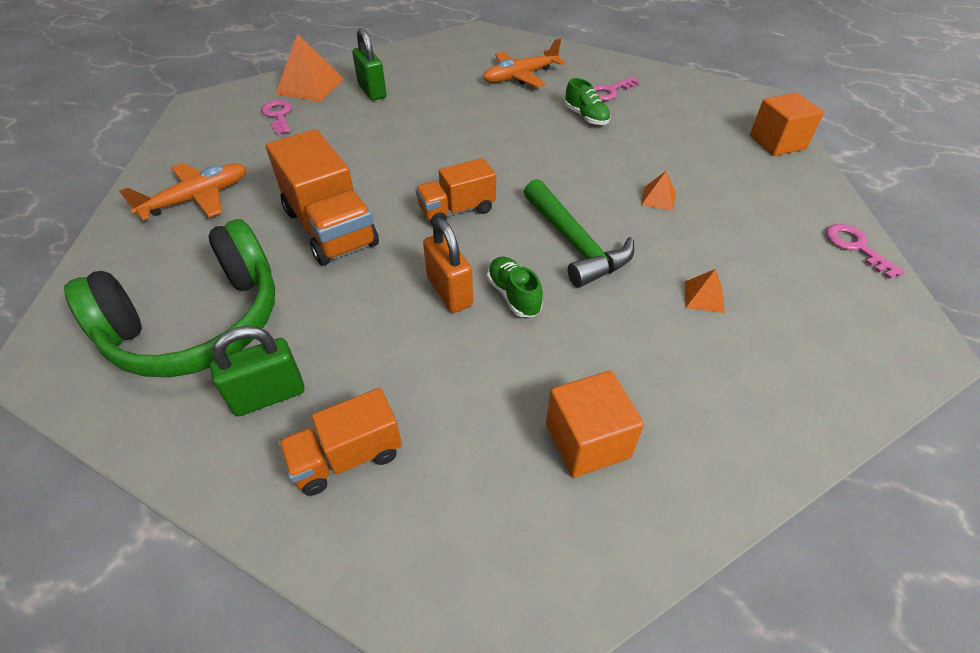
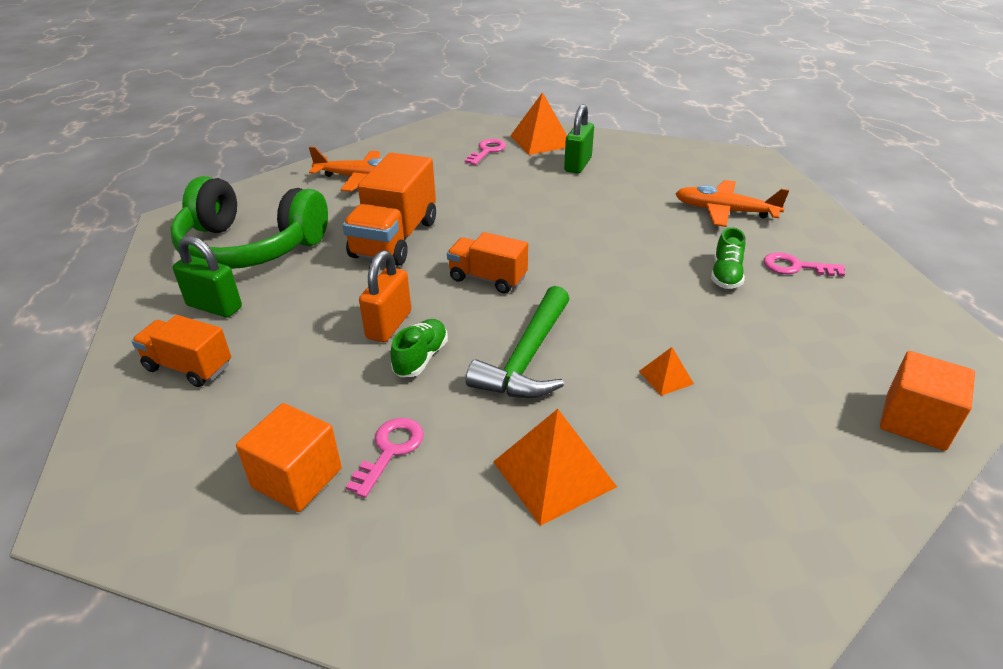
camera: 50 degrees right, 10 degrees down
orange pyramid [684,269,725,313] -> orange pyramid [493,409,617,526], size x1.98
pink key [826,224,904,279] -> pink key moved to [346,418,424,498]

